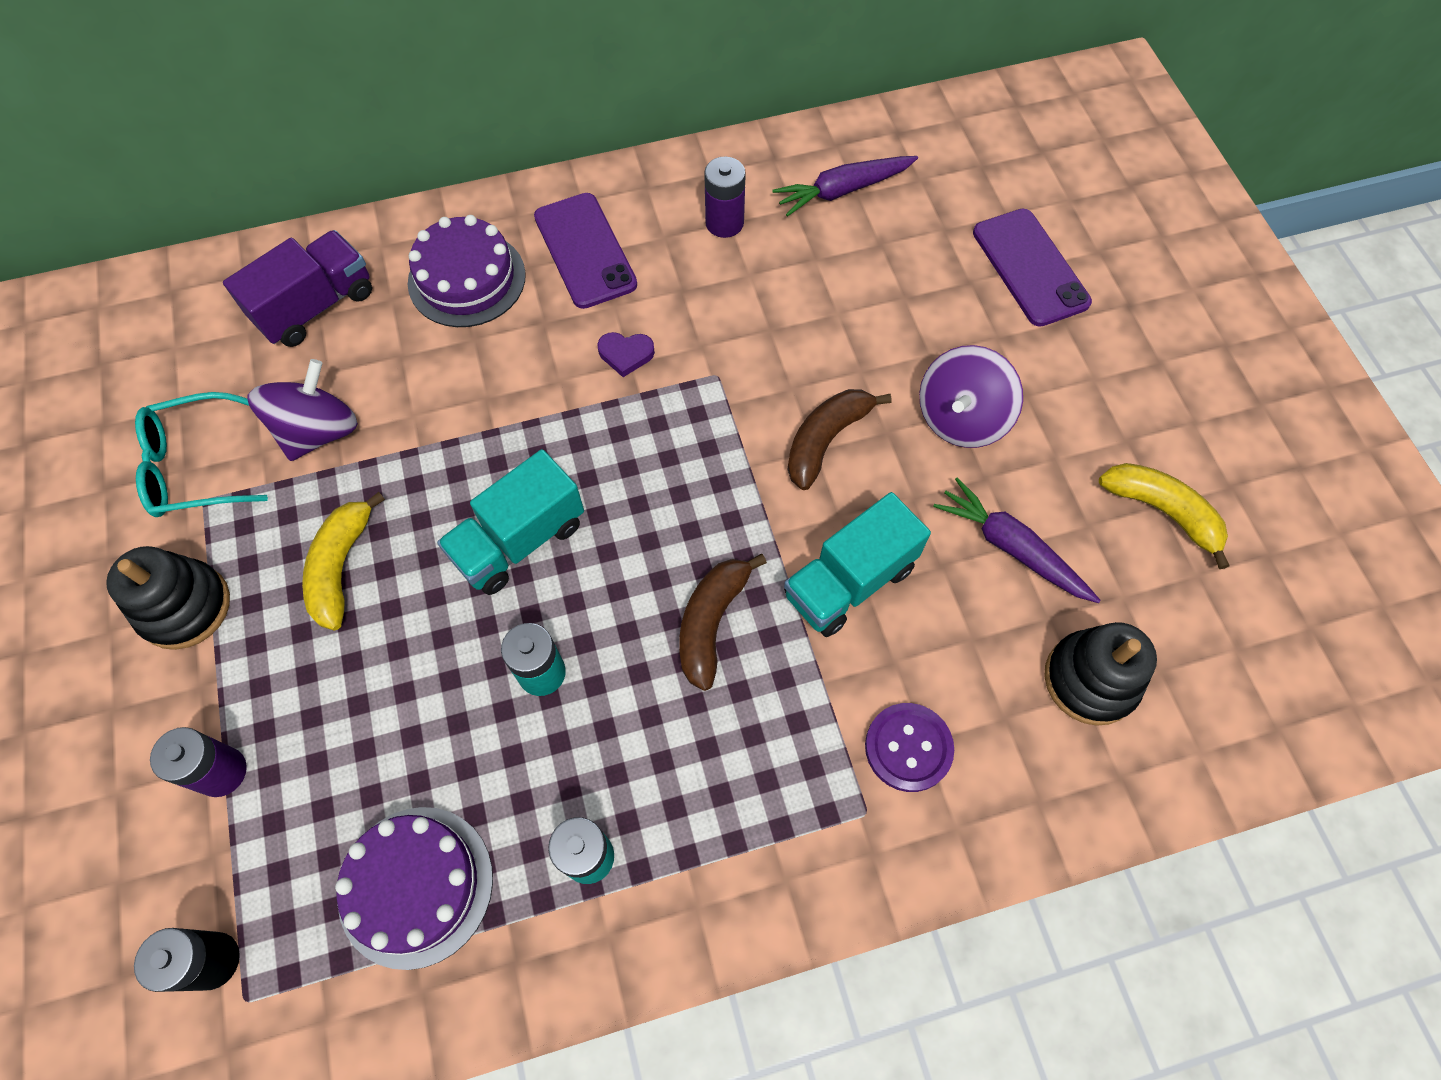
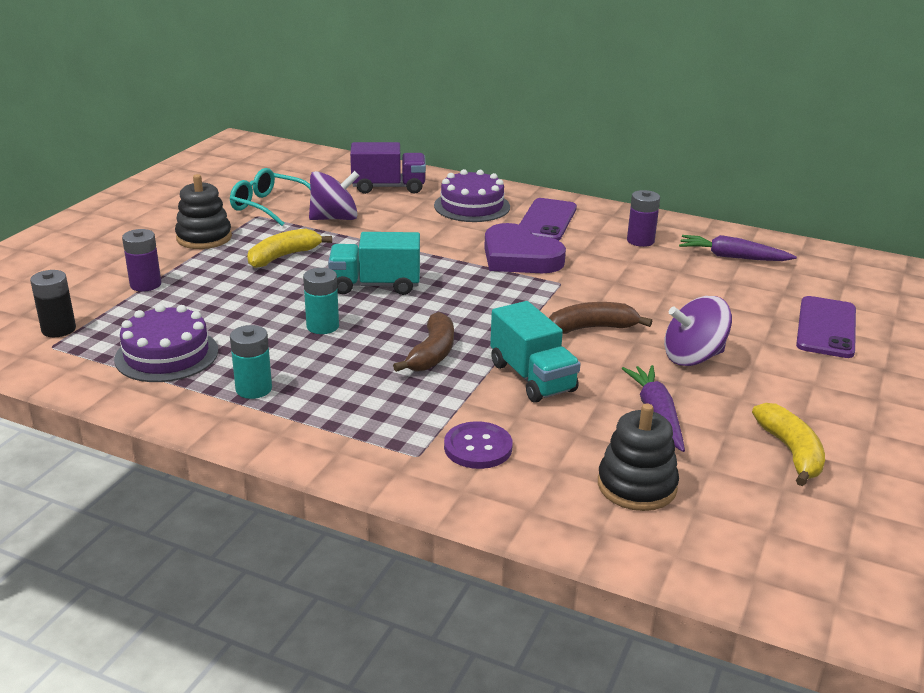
camera: 40 degrees right, 35 degrees down
purple heart [597,332,655,377] -> purple heart [484,223,566,273], size x2.34
brown banana [679,554,767,691] -> brown banana turned 135 degrees clockwise [393,312,454,372]
turquoise truck [784,492,931,637] -> turquoise truck turned 120 degrees counterclockwise [490,301,580,403]

